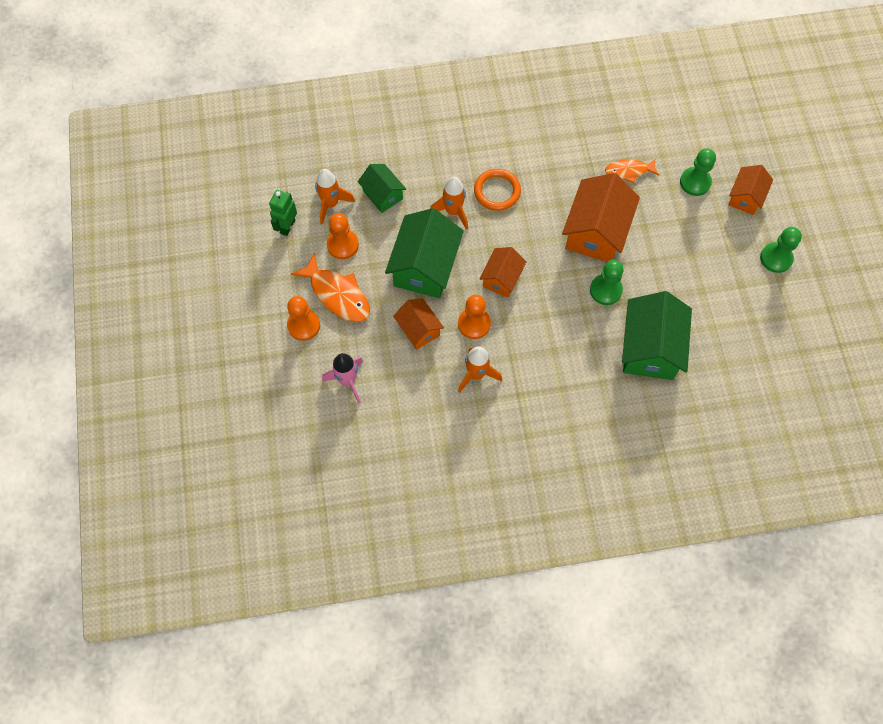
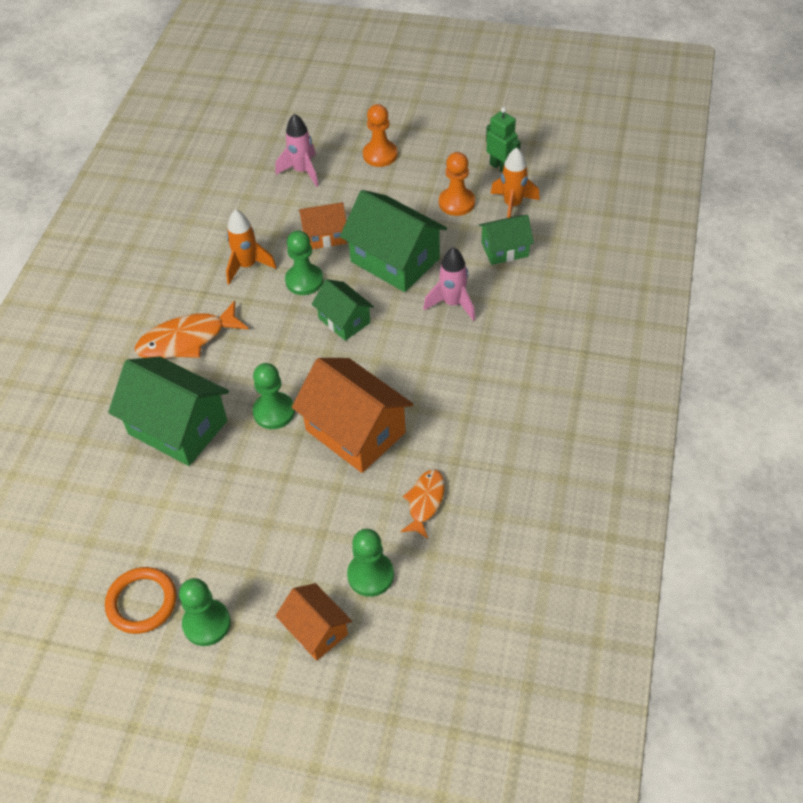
camera: 115 degrees right, 15 degrees down
orange fish [291,253,370,322] -> orange fish moved to [135,300,249,358]
orange rocket [430,177,468,230] -> pink rocket [423,247,475,321]
orange pawn [458,294,491,339] -> green pawn [285,230,324,295]
orange ring [474,169,521,211] -> orange ring moved to [105,567,177,634]
orange house [479,247,527,297] -> green house [312,279,374,341]

